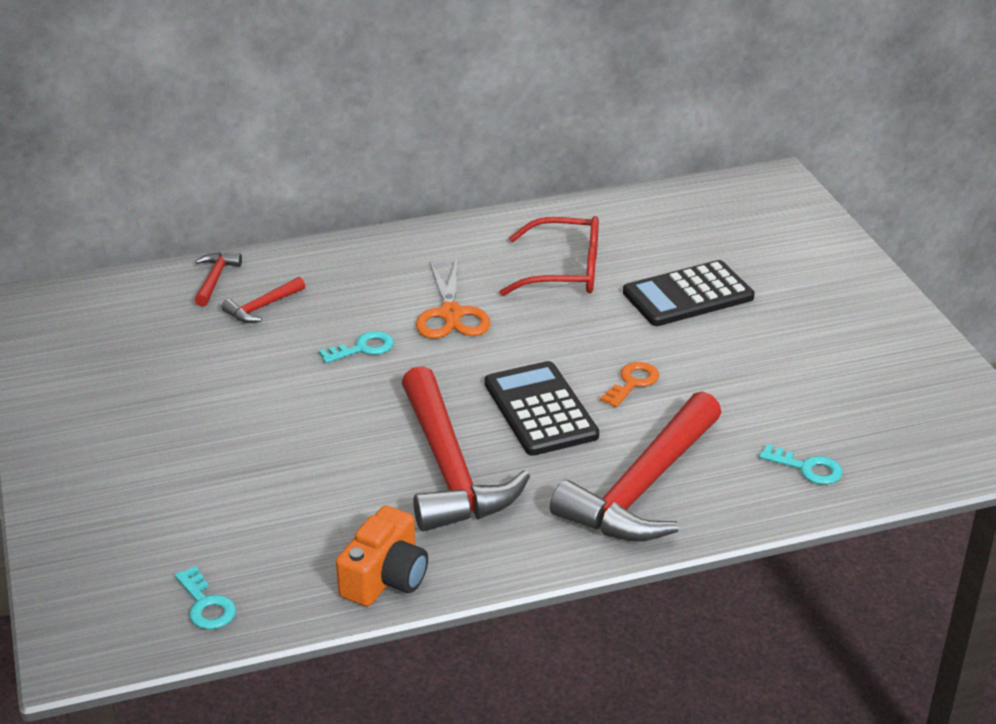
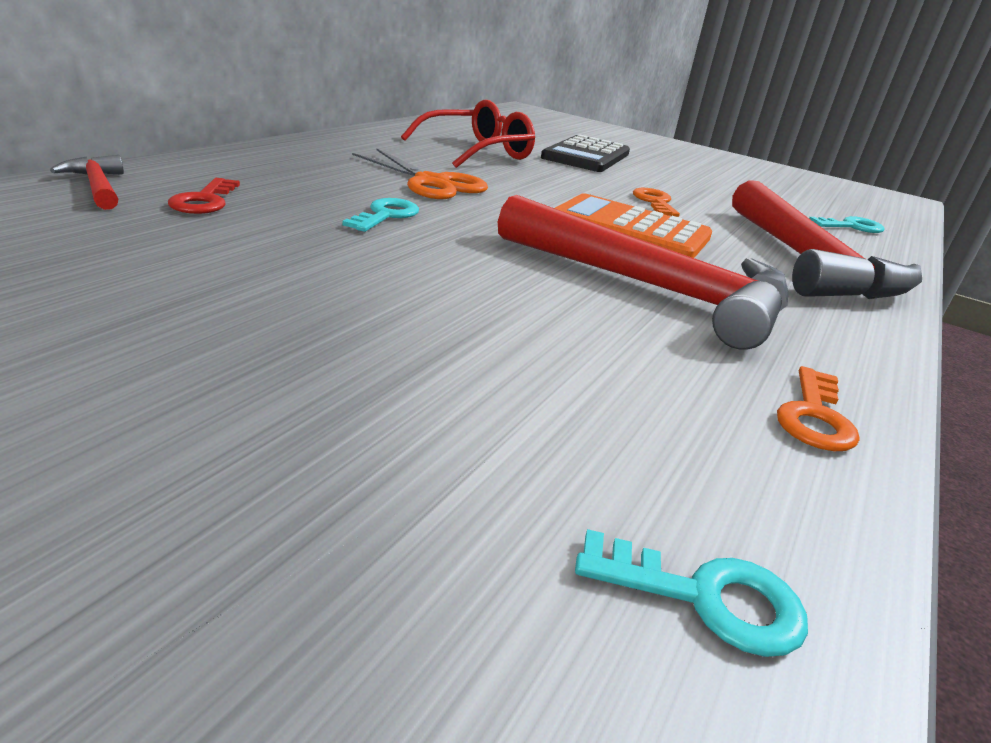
camera: 45 degrees left, 5 degrees down
red hammer [221,277,305,323] -> red key [168,178,240,214]
orange camera [336,506,428,607] -> orange key [777,366,860,451]
black calculator [485,361,599,456] -> orange calculator [555,193,712,258]

